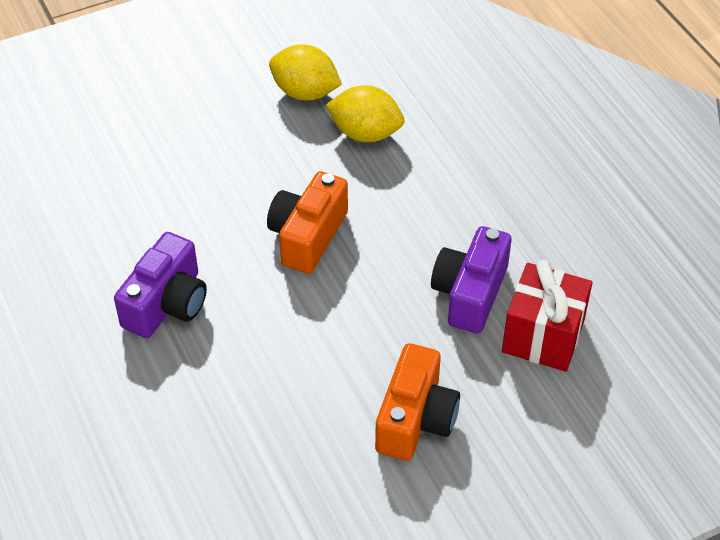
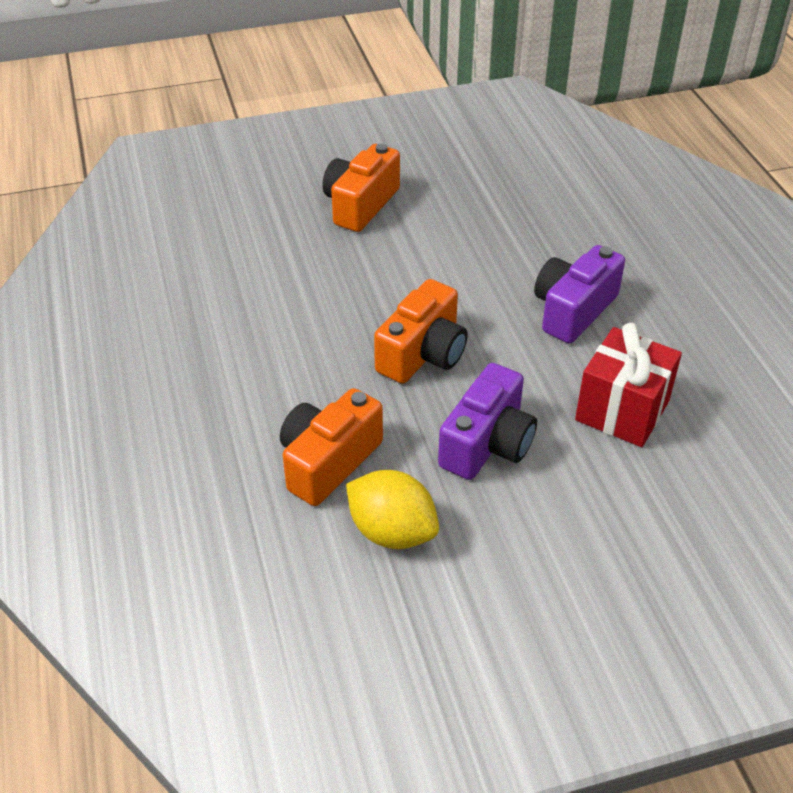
camera: 170 degrees left, 5 degrees down
yellow lemon [326,85,404,142] -> orange camera [280,388,383,506]
purple camera [431,226,511,333] -> purple camera moved to [438,363,537,480]
red gift [502,260,593,372] -> red gift moved to [575,323,682,447]

